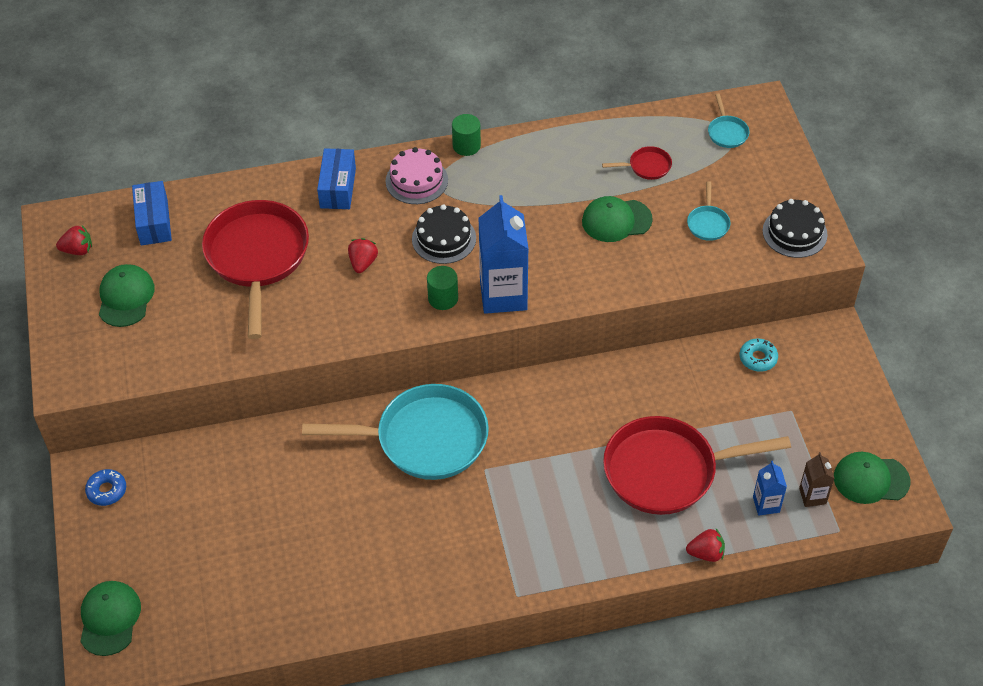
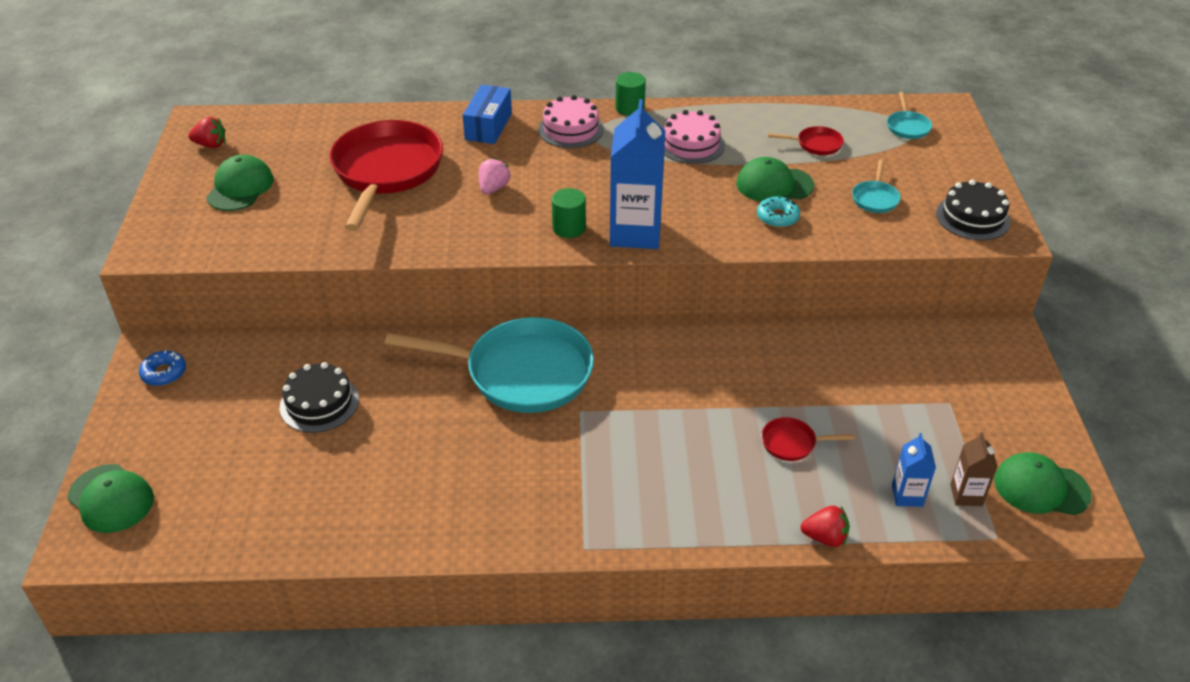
camera: 10 degrees right, 10 degrees down
green cap [80,581,141,656] -> green cap turned 120 degrees clockwise [67,464,154,533]
blue box [132,181,172,246] -> none
red strawberry [348,238,378,273] -> pink strawberry [479,157,511,194]
black cake [412,204,476,264] -> black cake moved to [280,362,359,433]
red pan [603,416,791,515] -> red pan [761,417,854,461], size x0.41
turquoise donut [740,338,778,372] -> turquoise donut moved to [757,196,800,228]
none -> pink cake [664,110,725,164]

